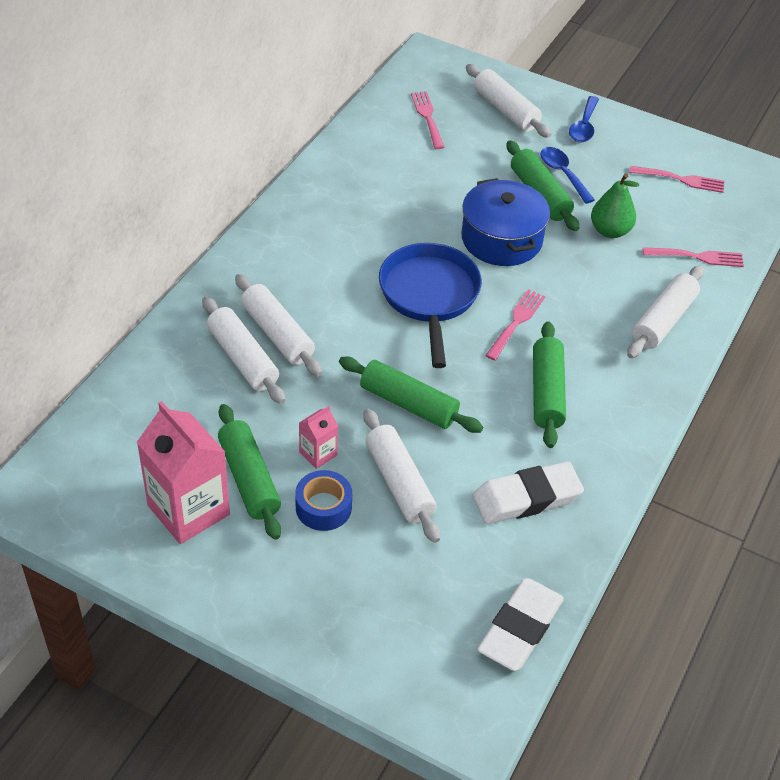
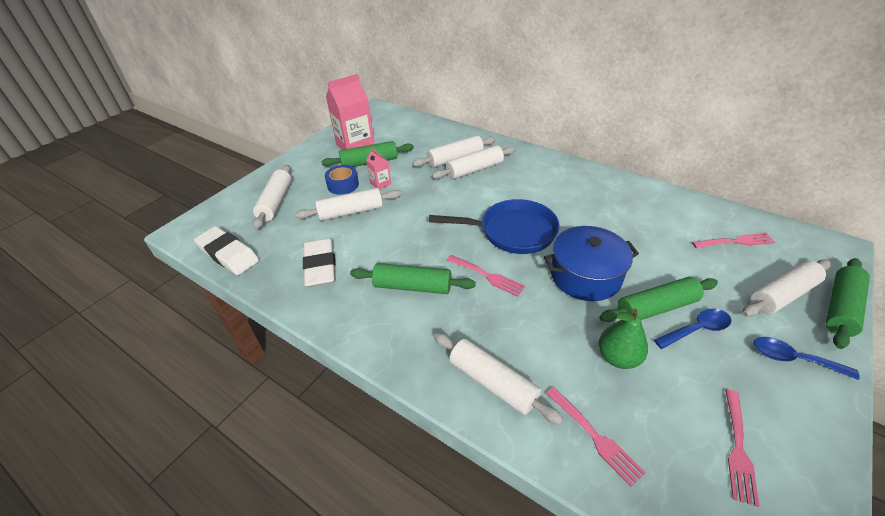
camera: 100 degrees right, 5 degrees down
green rolling pin [339,357,483,433] -> green rolling pin moved to [826,258,870,349]
pink fork [643,247,744,267] -> pink fork turned 45 degrees counterclockwise [546,387,646,487]
none -> white rolling pin [253,165,292,230]

